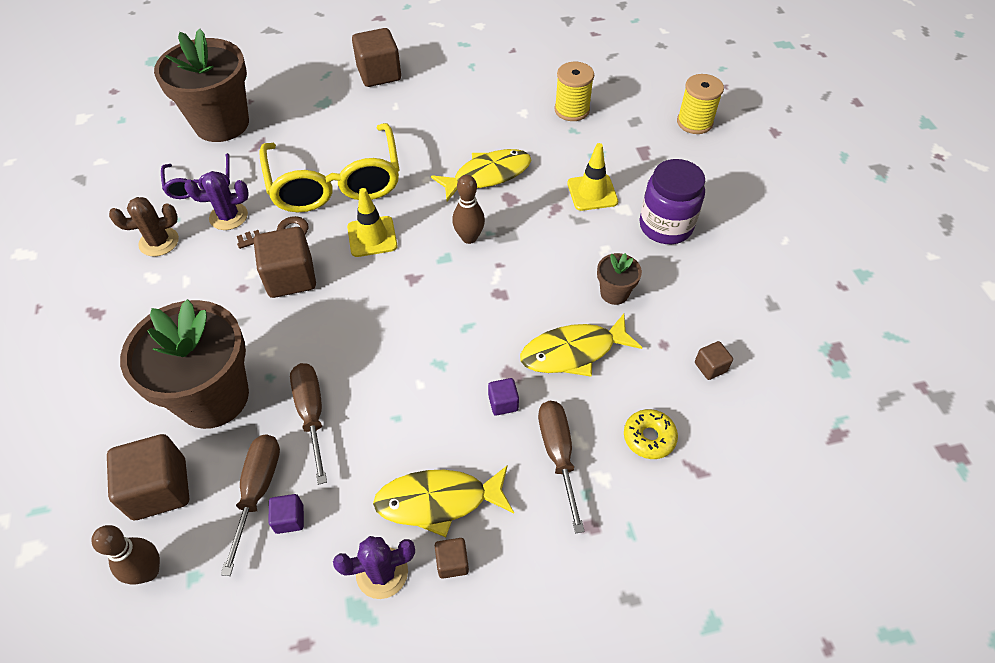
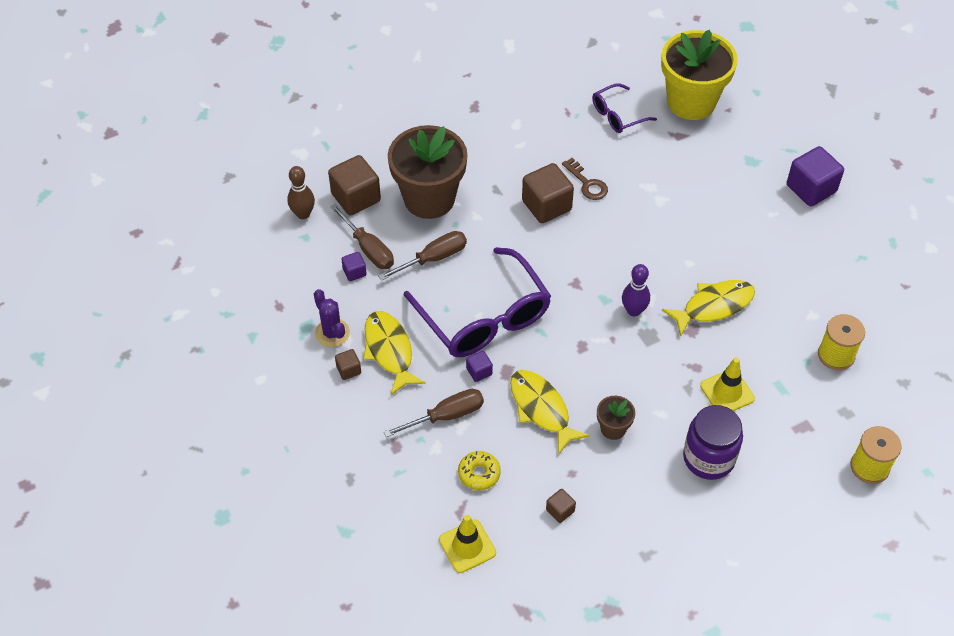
camera: 75 degrees right, 0 degrees up
brown cactus [109,197,179,257] -> none
brown flower pot [154,29,249,142] -> yellow flower pot [661,30,738,120]
purple cactus [184,171,249,230] -> none
brown screwdriver [221,434,280,576] -> brown screwdriver turned 60 degrees clockwise [330,204,394,269]
yellow glasses [259,123,400,212] -> none
yellow traffic cone [347,188,398,257] -> yellow traffic cone moved to [439,515,496,573]
brown cube [352,28,401,87] -> purple cube [787,146,844,206]
yellow fish [431,149,531,201] -> yellow fish turned 75 degrees counterclockwise [662,280,755,337]
brown bowling pin [452,175,485,244] -> purple bowling pin [622,264,650,317]
none -> purple glasses [404,247,551,357]

